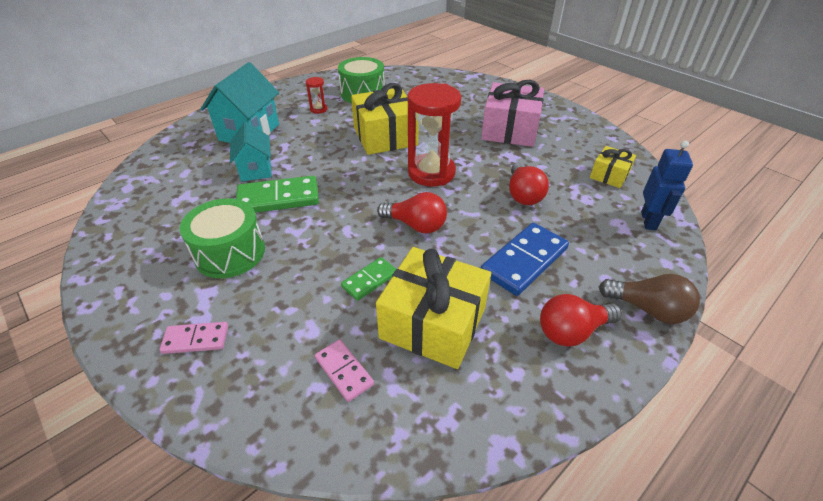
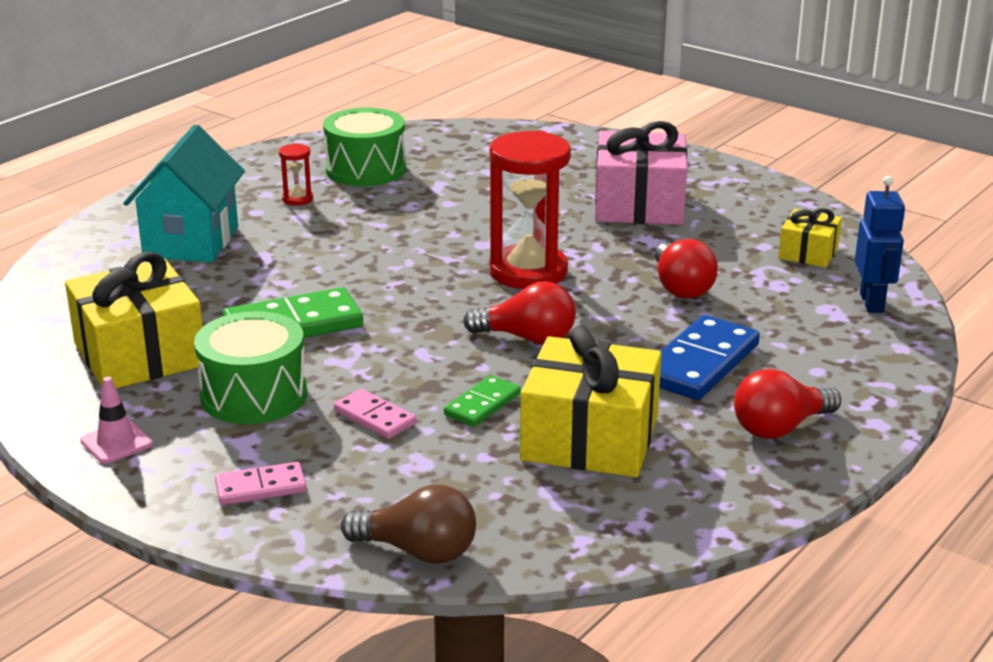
camera: 10 degrees left, 15 degrees down
turquoise house [230,122,272,182] -> none
pink domino [315,339,374,402] -> pink domino moved to [334,389,416,439]
yellow gift [351,83,419,155] -> yellow gift moved to [65,252,203,388]
brown light bulb [599,274,700,324] -> brown light bulb moved to [341,485,476,564]
none -> pink traffic cone [80,377,152,464]

